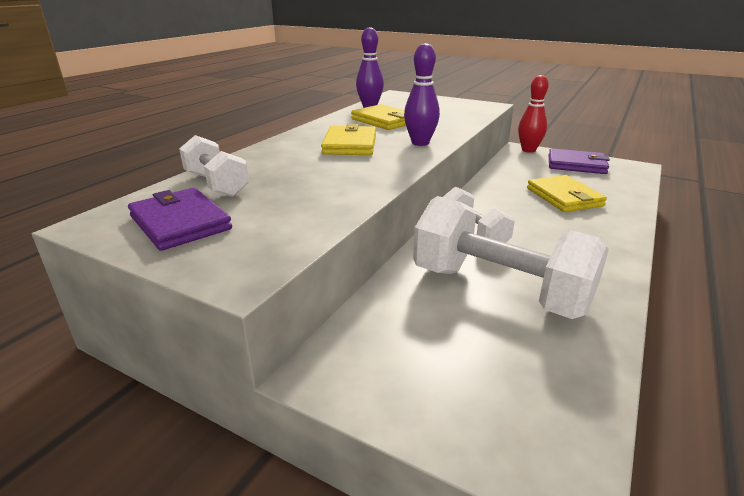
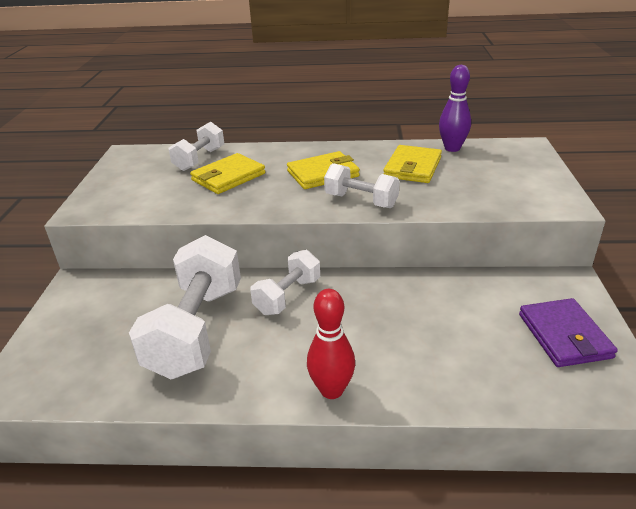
camera: 65 degrees right, 5 degrees up
purple wallet [128,188,232,251] -> none
purple bowling pin [404,43,440,146] -> white dumbbell [324,163,400,208]
red bowling pin [518,75,549,153] -> red bowling pin moved to [307,289,355,399]
yellow wallet [527,175,607,212] -> yellow wallet moved to [190,153,265,194]

